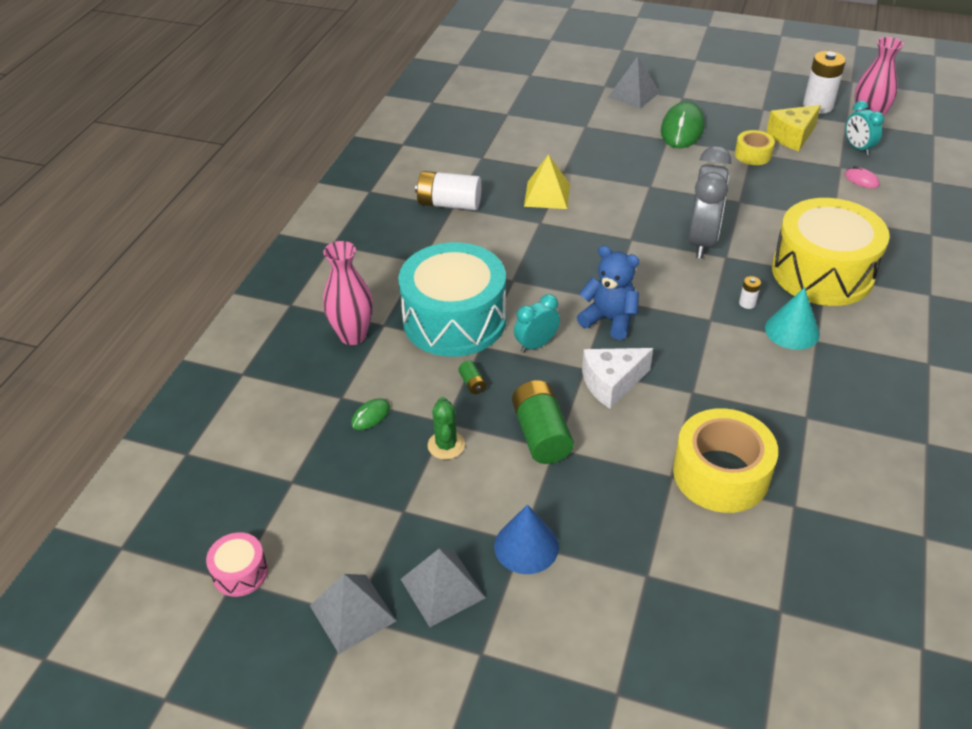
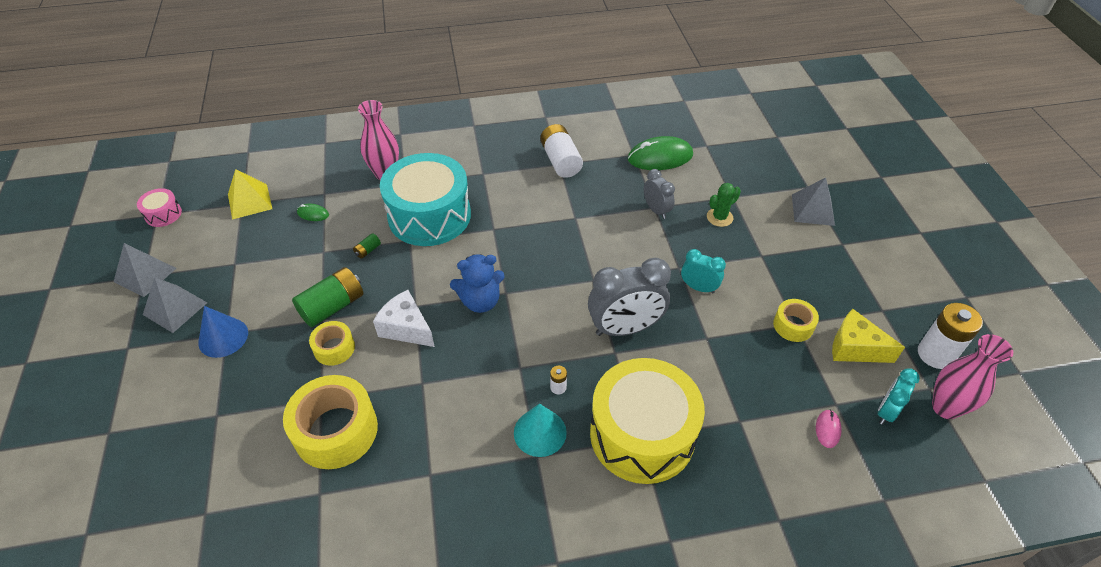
camera: 60 degrees right, 5 degrees up
green cactus [428,397,465,460] -> green cactus moved to [707,183,741,227]
turquoise clock [514,294,560,353] -> turquoise clock moved to [681,249,726,294]
yellow pyramid [524,154,570,209] -> yellow pyramid moved to [228,169,272,220]
blue teddy bear [577,245,640,340] -> blue teddy bear turned 75 degrees clockwise [450,254,505,313]
green mouse [661,101,705,148] -> green mouse moved to [628,136,693,170]
none -> yellow tape [309,321,355,366]
none -> grey clock [644,169,675,219]

